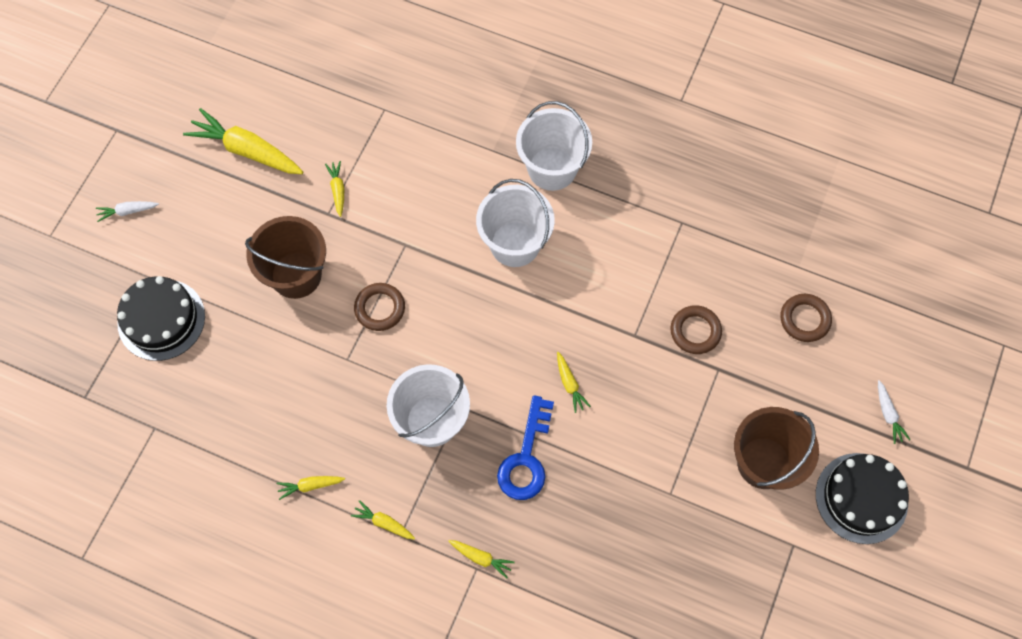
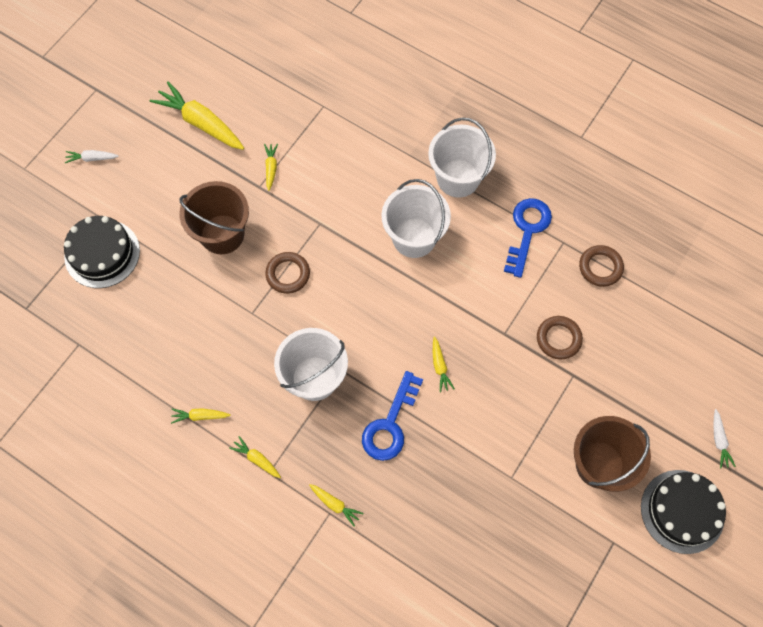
camera: 10 degrees right, 0 degrees up
brown ring [780,294,832,342] -> brown ring moved to [579,245,624,287]
none -> blue key [504,198,552,278]

